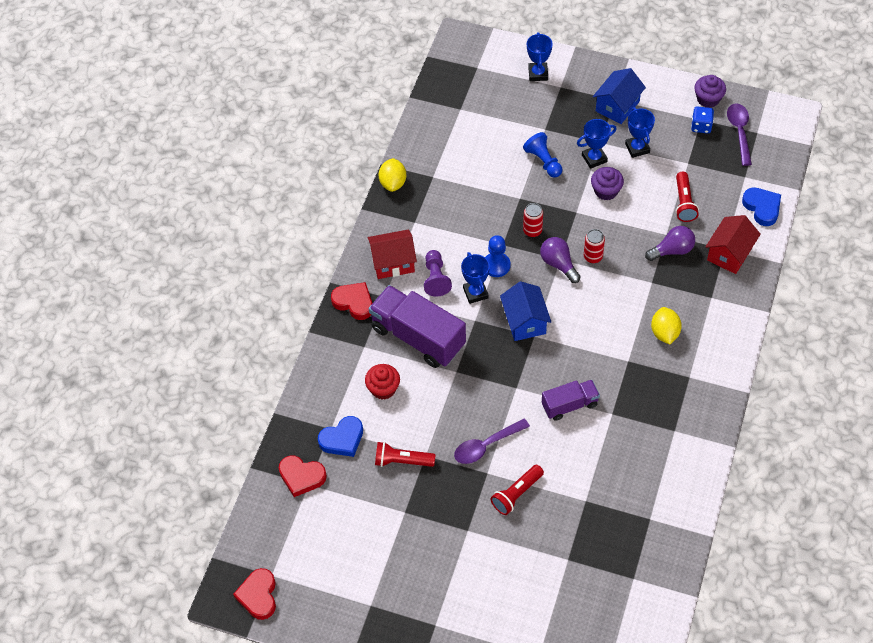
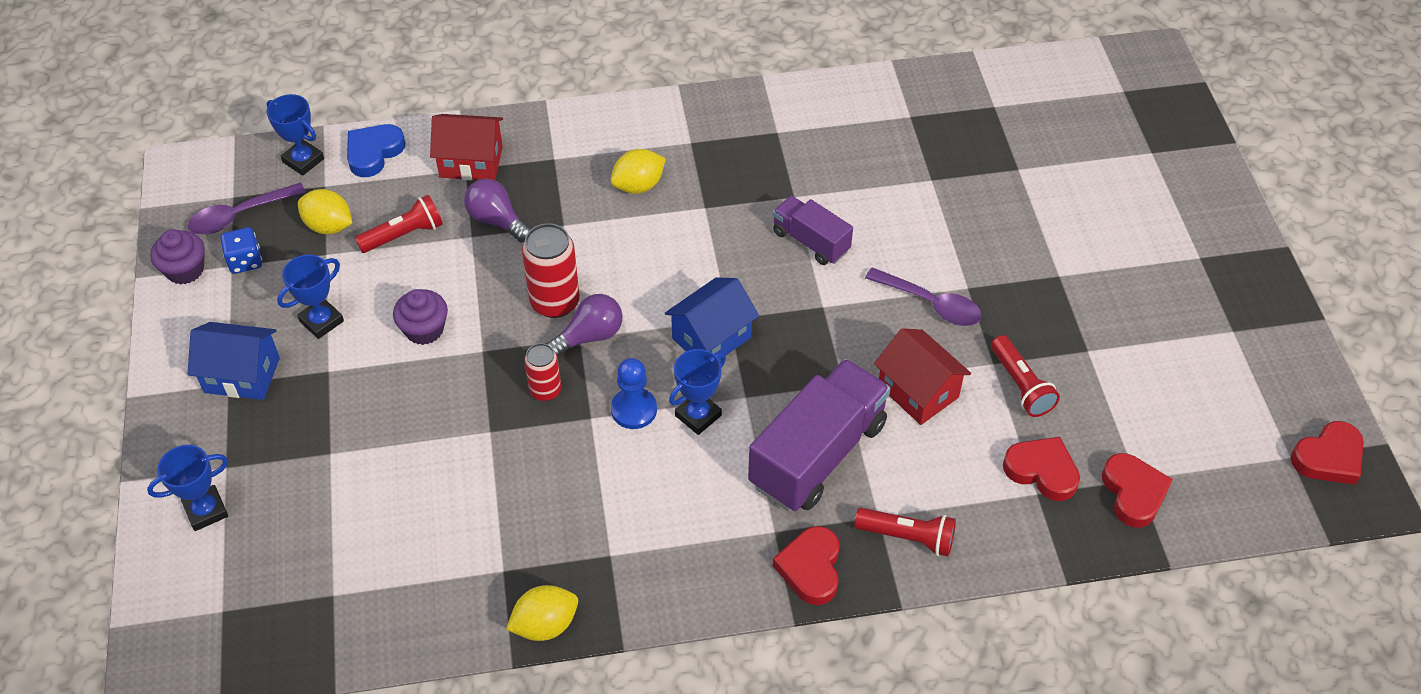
camera: 120 degrees left, 5 degrees down
blue heart [318,416,363,457] -> red heart [1003,437,1080,501]
red cupcake [365,364,400,399] -> none
red house [368,229,417,279] -> red house moved to [874,328,971,425]
purple truck [369,285,466,368] -> purple truck turned 150 degrees counterclockwise [748,359,891,511]
purple pawn [424,250,452,297] -> none
red flashlight [491,465,544,515] -> red flashlight moved to [854,508,956,557]
blue pawn [523,132,562,178] -> none
purple light bulb [540,237,581,283] -> purple light bulb turned 150 degrees counterclockwise [547,294,623,357]
blue trophy [577,119,616,169] -> blue trophy moved to [267,94,324,175]
red can [584,229,605,263] -> red can [522,223,580,318], size x1.62
none -> yellow lemon [298,189,352,234]

